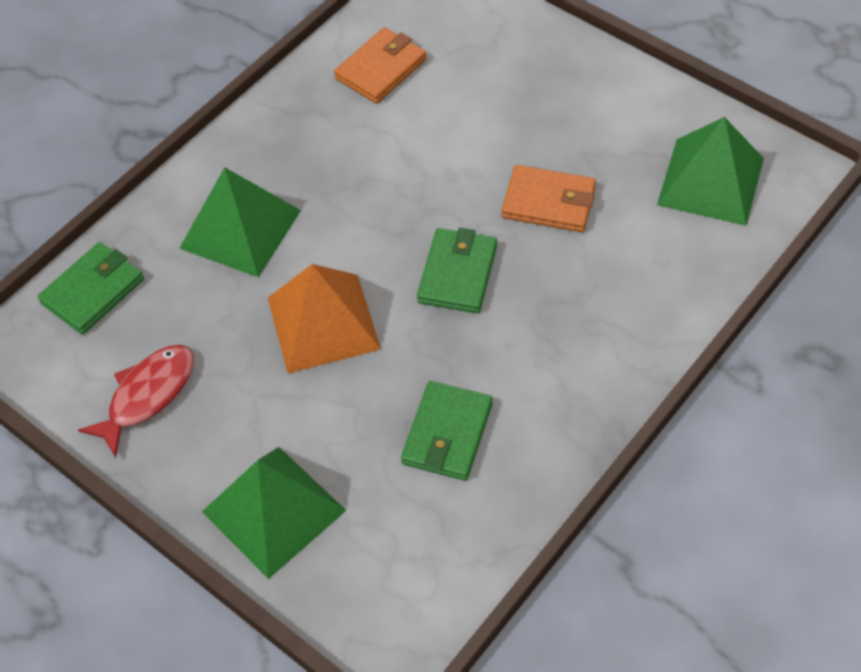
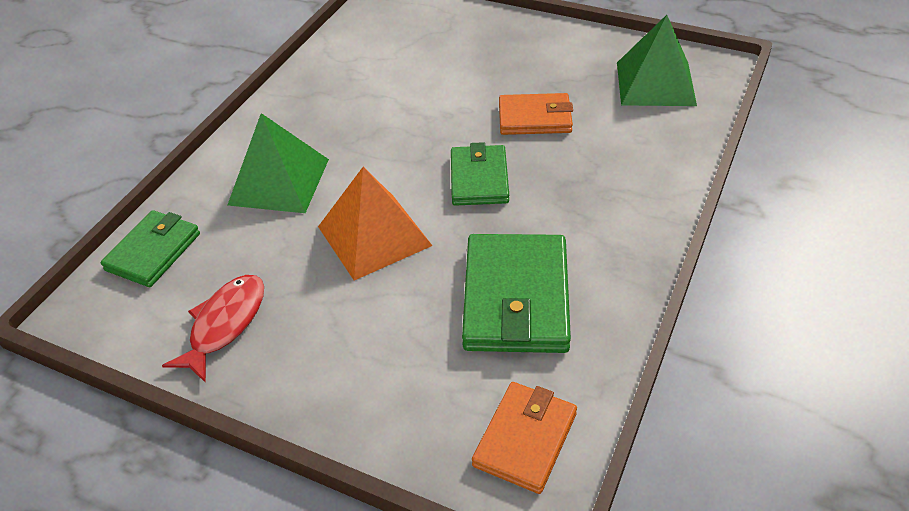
camera: 15 degrees left, 10 degrees down
green pyramid [202,447,346,579] -> none
orange wallet [334,27,427,104] -> orange wallet moved to [472,382,577,494]
green wallet [401,381,493,481] -> green wallet [462,234,571,353], size x1.58

